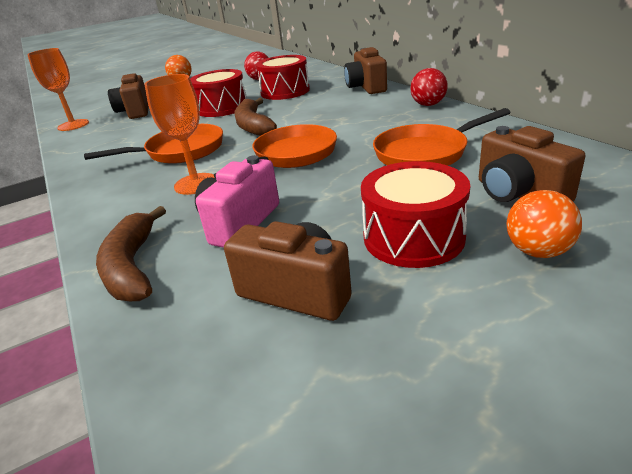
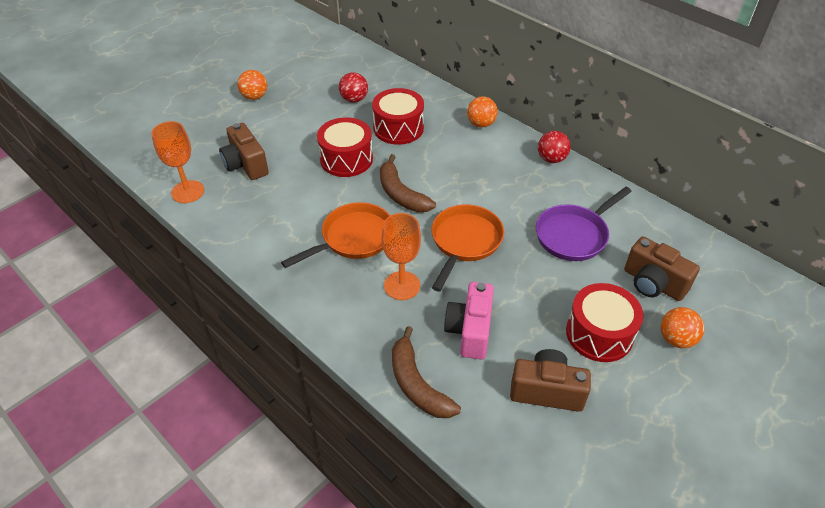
camera: 20 degrees left, 15 degrees up
brown camera [344,47,387,94] -> orange ball [467,96,498,128]
orange pan [373,108,511,165] -> purple pan [536,187,632,261]

